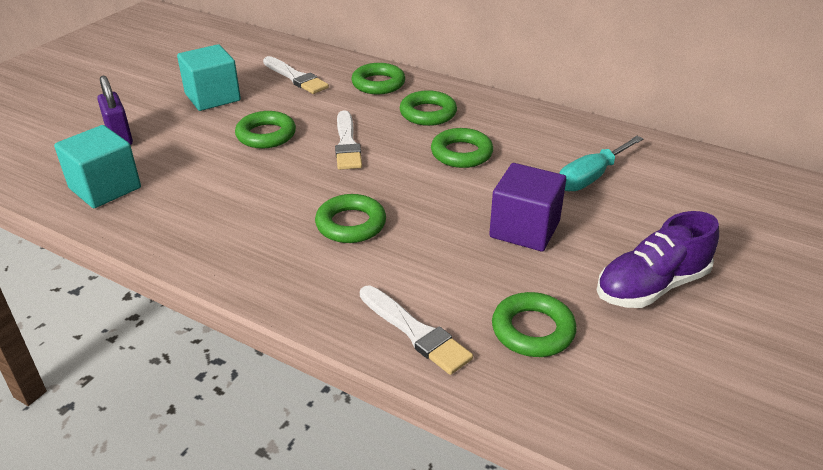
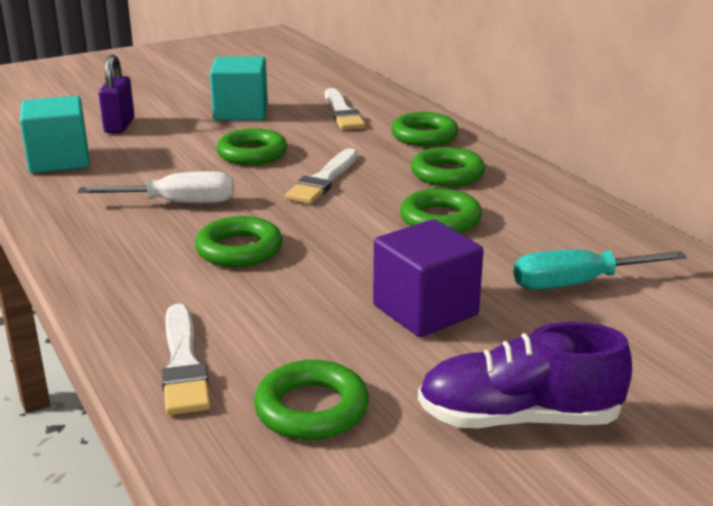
camera: 30 degrees right, 10 degrees down
none -> white screwdriver [77,171,234,203]

